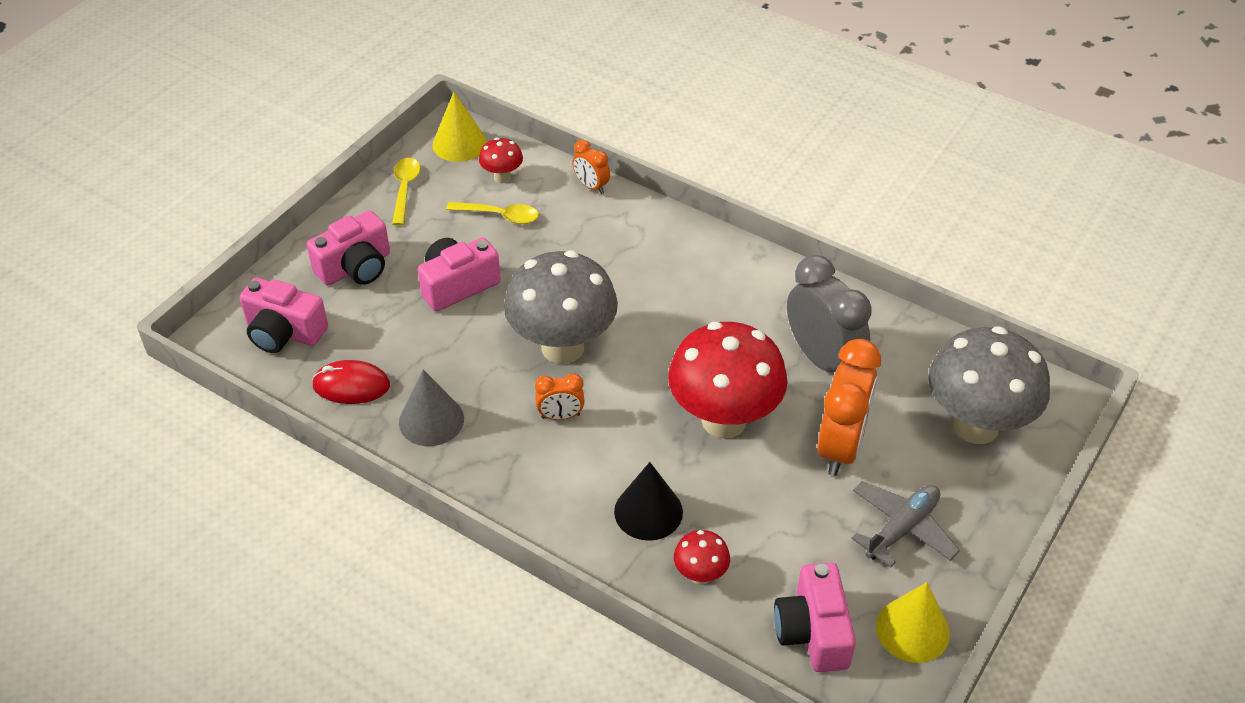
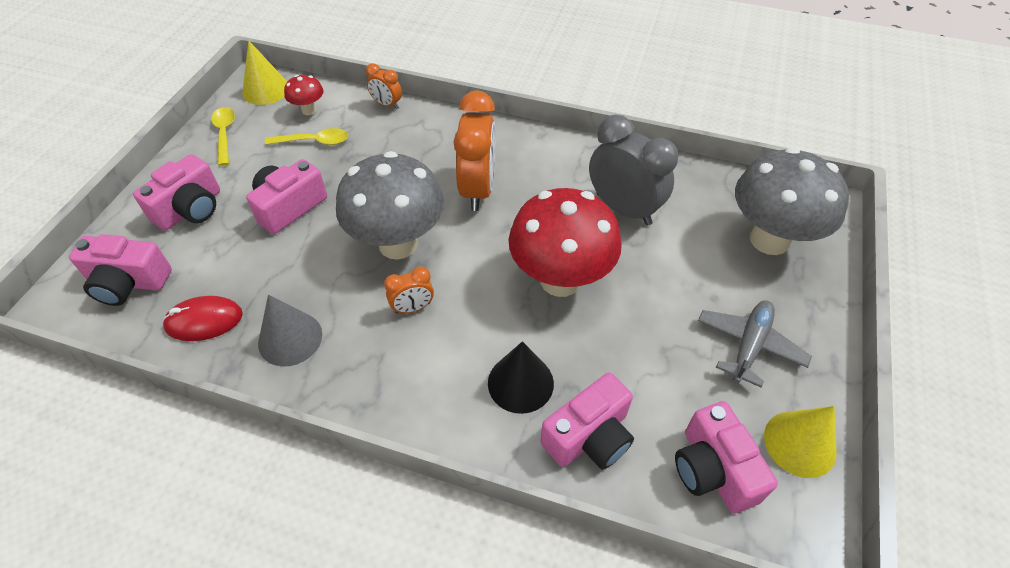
camera: 15 degrees left, 5 degrees up
red mushroom [674,530,730,585] -> pink camera [540,373,634,470]
orange clock [817,339,881,476] -> orange clock moved to [454,90,495,211]

